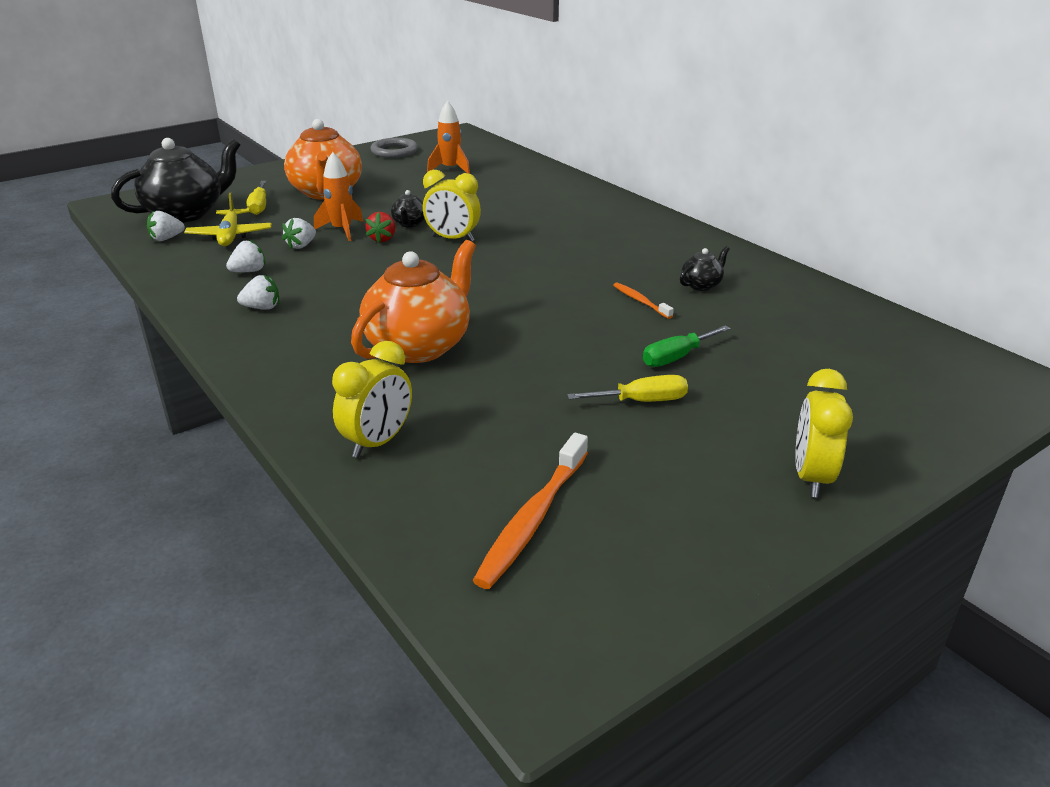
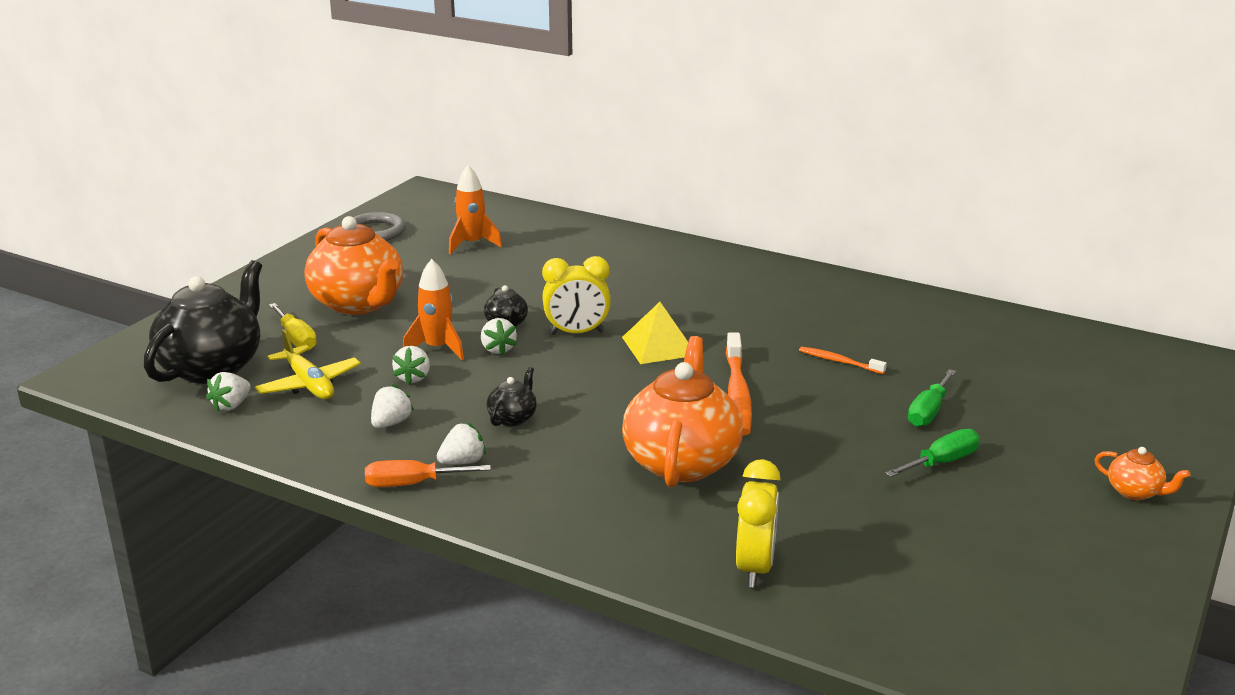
camera: 25 degrees left, 5 degrees down
red strawberry [365,212,395,243] -> white strawberry [481,318,517,356]
orange toothbrush [473,433,588,589] -> orange toothbrush moved to [726,332,752,436]
yellow screwdriver [567,375,688,402] -> green screwdriver [885,429,980,477]
black teapot [680,246,730,291] -> black teapot moved to [487,367,537,426]
yellow clock [795,369,853,498] -> orange teapot [1094,447,1190,500]
none -> orange screwdriver [365,460,491,487]
none -> yellow pyramid [622,302,688,364]

